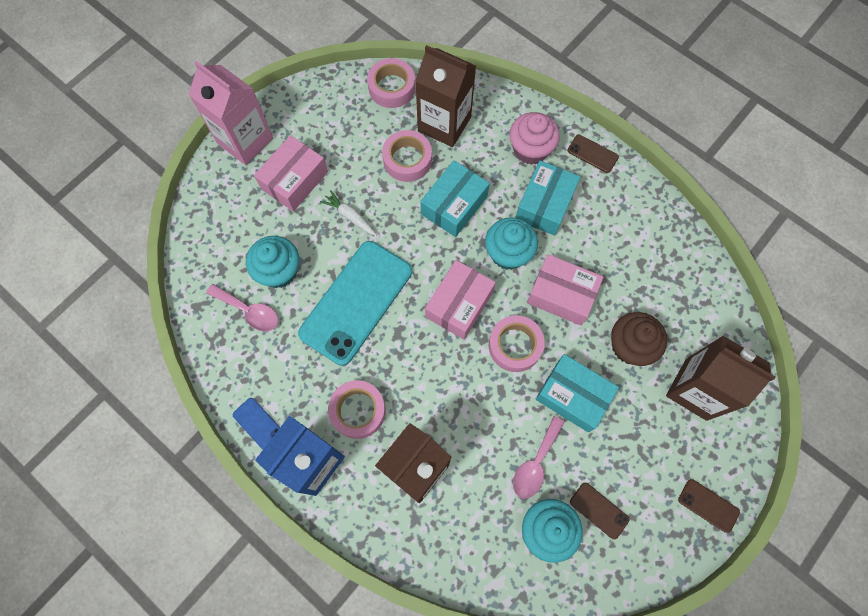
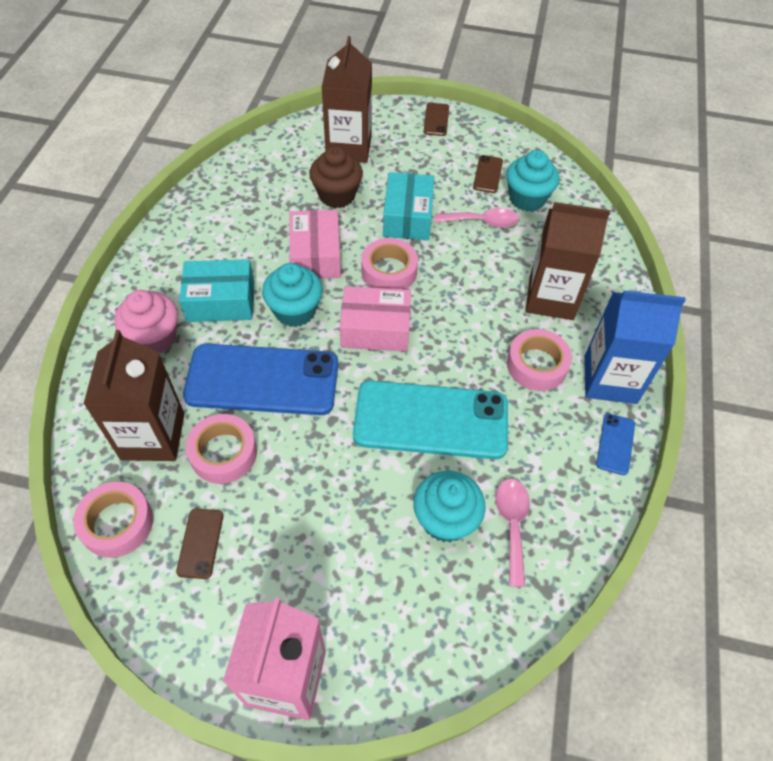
camera: 120 degrees left, 15 degrees down
pink box [254,135,328,211] -> none
white carrot [320,190,377,236] -> none
turquoise box [420,160,490,237] -> blue phone [183,344,339,415]
brown phone [567,135,619,173] -> brown phone moved to [176,508,223,579]

